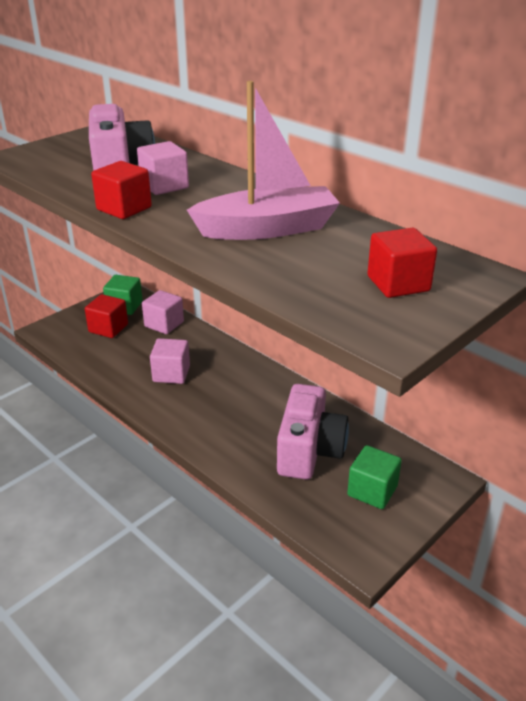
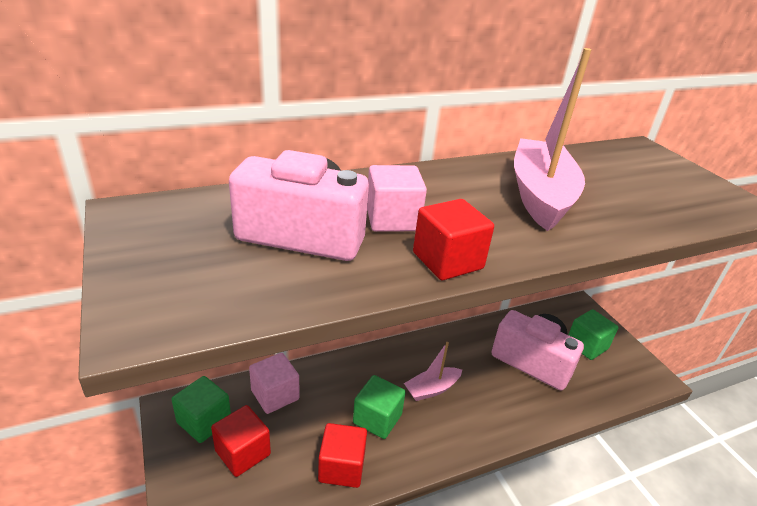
camera: 70 degrees left, 0 degrees up
pink cube [150,338,190,384] -> green cube [353,375,406,439]
red cube [367,228,437,298] -> red cube moved to [318,423,367,488]
none -> pink boat [404,342,462,401]

